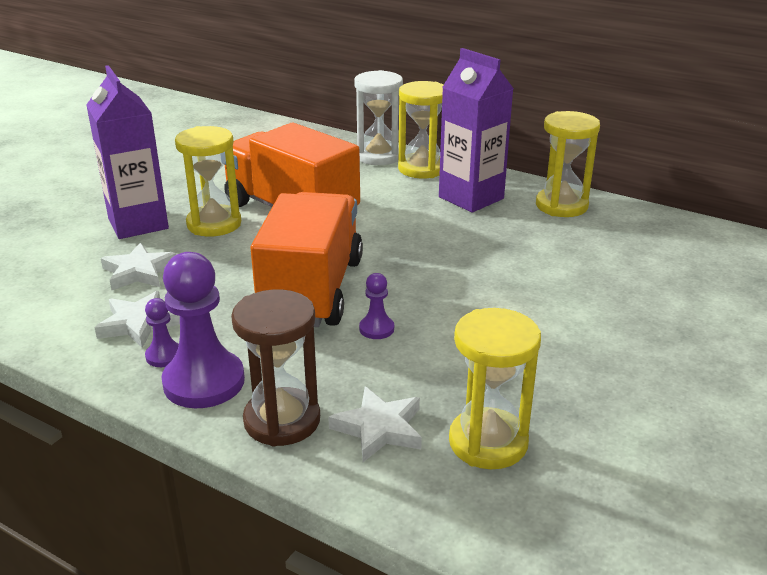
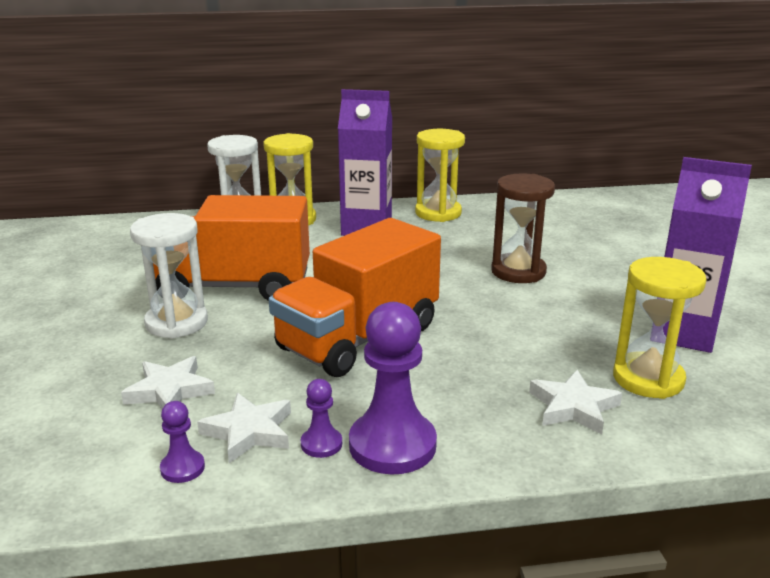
camera: 40 degrees left, 5 degrees down
purple carton [86,65,169,239] -> purple carton moved to [652,157,752,353]
yellow hourglass [175,126,241,237] -> white hourglass [130,213,208,339]
brown hourglass [231,289,320,446] -> brown hourglass moved to [491,173,555,283]
orange truck [250,192,363,327] -> orange truck turned 105 degrees counterclockwise [269,218,441,377]
purple pawn [359,273,394,339] -> purple pawn moved to [160,401,205,483]

